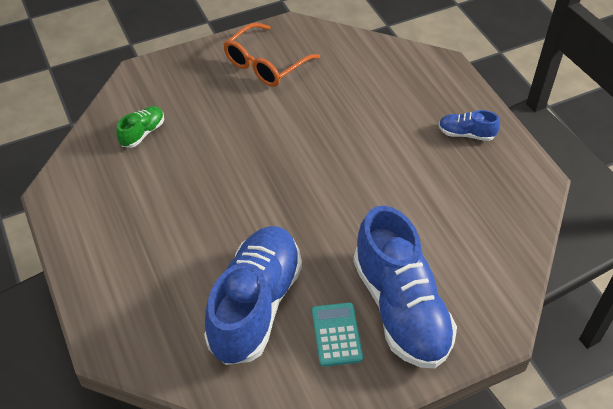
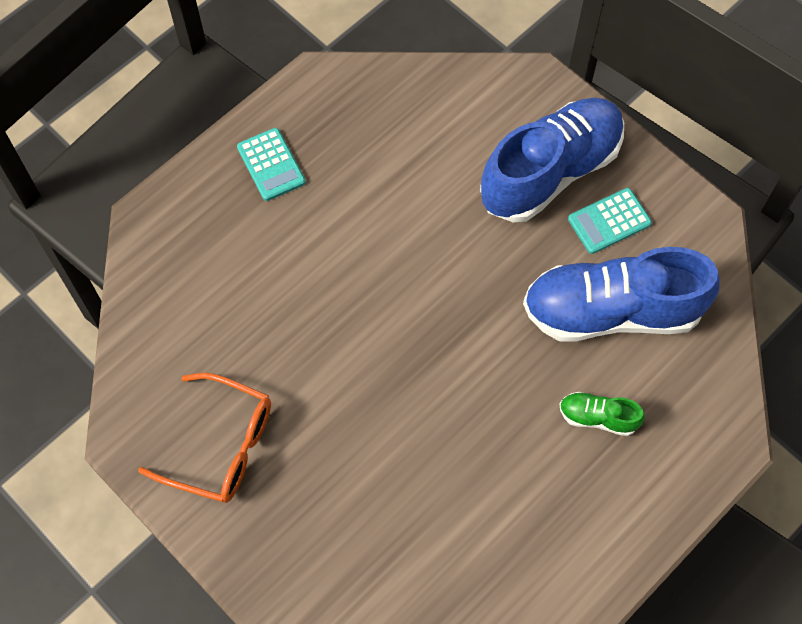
camera: 110 degrees left, 15 degrees up
green shoe [116,106,164,148] -> green shoe moved to [560,392,645,436]
blue shoe [438,110,500,141] -> turquoise calculator [237,128,306,201]

